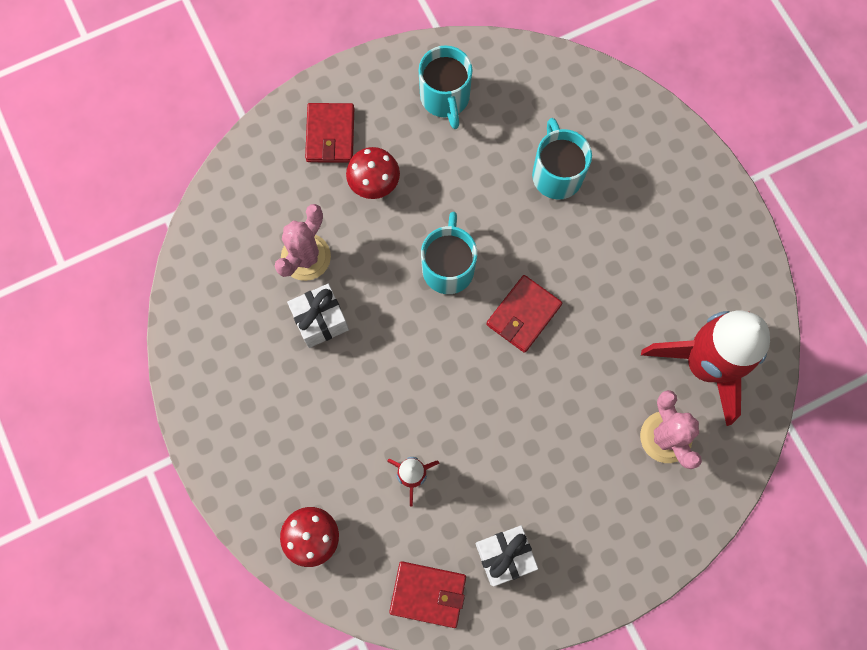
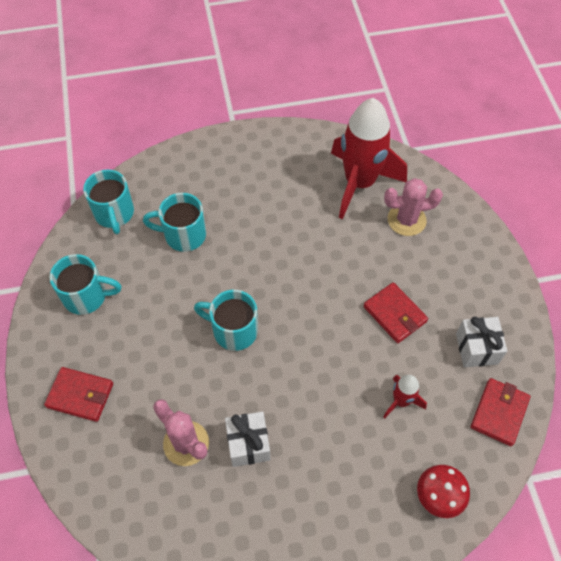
camera: 75 degrees left, 15 degrees down
red mushroom [346,147,400,199] -> none
red wallet [486,275,562,353] -> red wallet moved to [363,282,428,343]
none -> turquoise mug [83,169,134,235]

